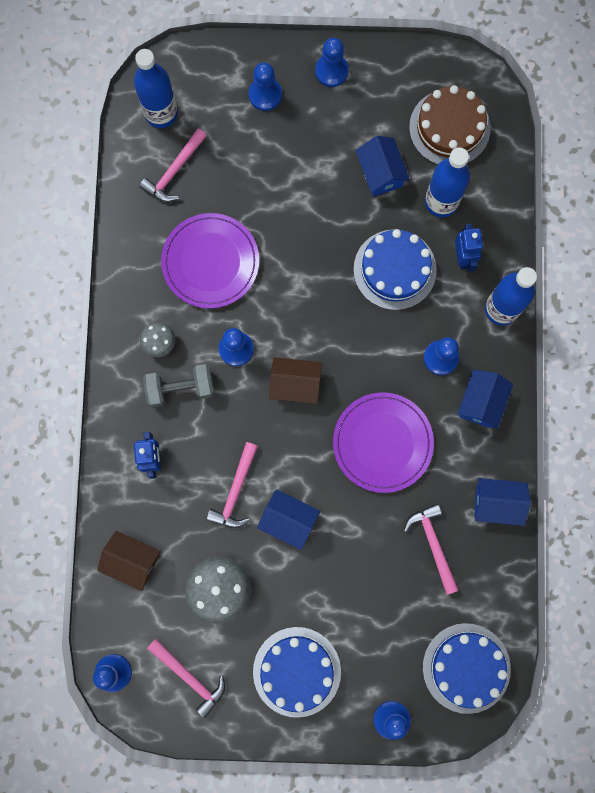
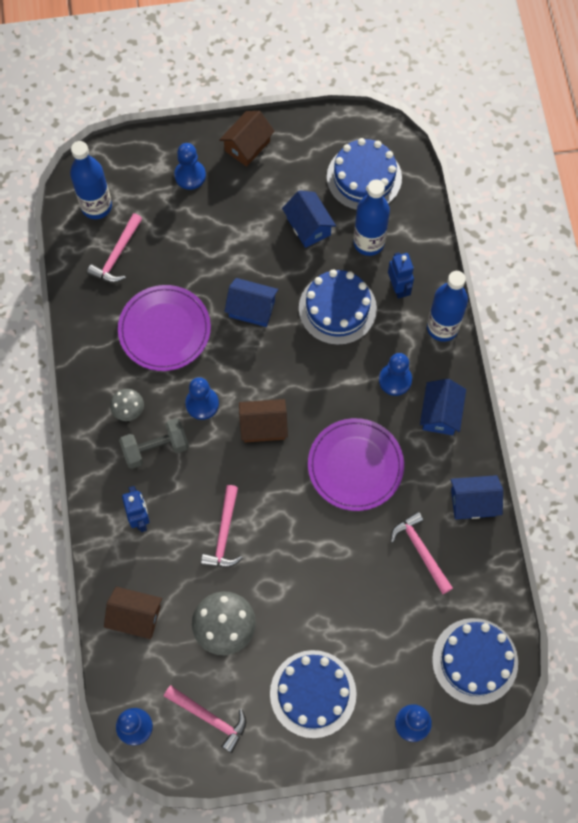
camera: 10 degrees left, 10 degrees down
blue house [257,489,320,550] -> blue house moved to [224,278,278,327]
blue pawn [315,38,349,87] -> brown house [219,111,275,167]
brown cake [409,85,491,165] -> blue cake [327,138,402,210]

